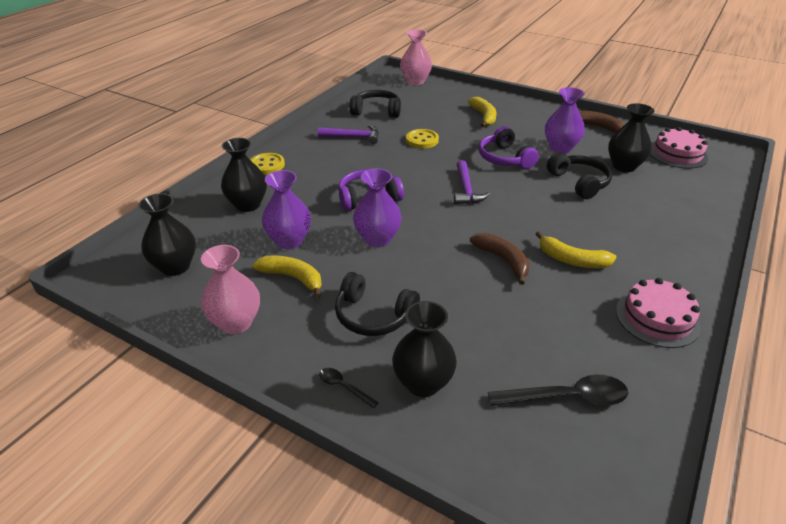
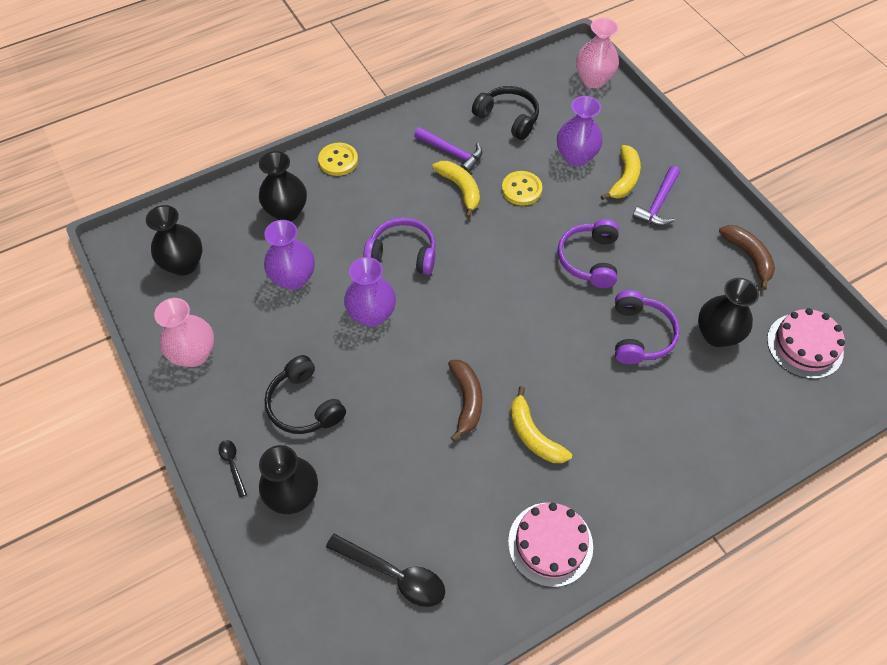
camera: 30 degrees right, 20 degrees up
yellow banana [252,256,322,298] -> yellow banana moved to [432,161,480,218]
purple hammer [454,160,490,204] -> purple hammer moved to [632,166,680,226]
purple vase [545,87,585,153] -> purple vase moved to [557,96,603,167]
black headphones [547,152,612,199] -> purple headphones [615,290,680,364]

